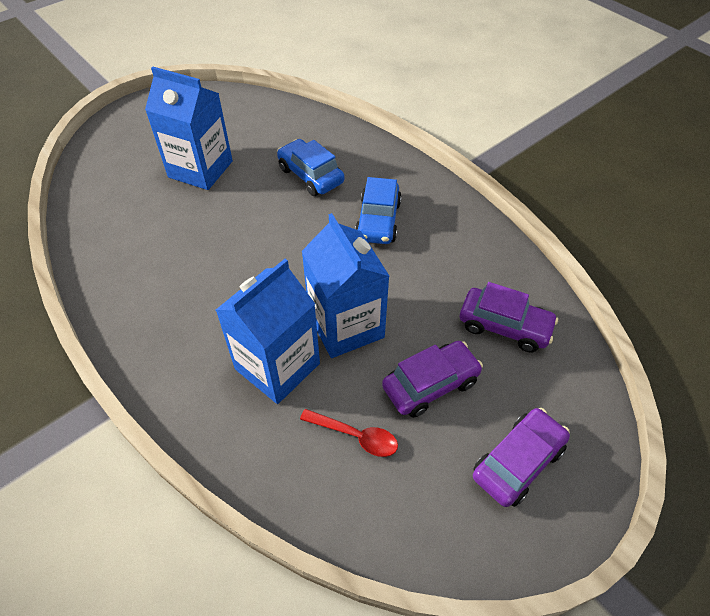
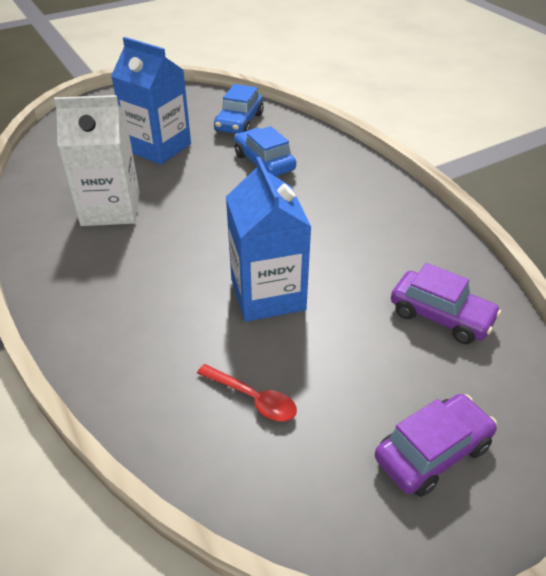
camera: 10 degrees right, 10 degrees down
blue carton [216,259,320,404] -> none
blue car [355,177,402,244] -> blue car moved to [214,84,264,134]
purple car [382,341,483,418] -> none
none -> white carton [54,95,140,226]

